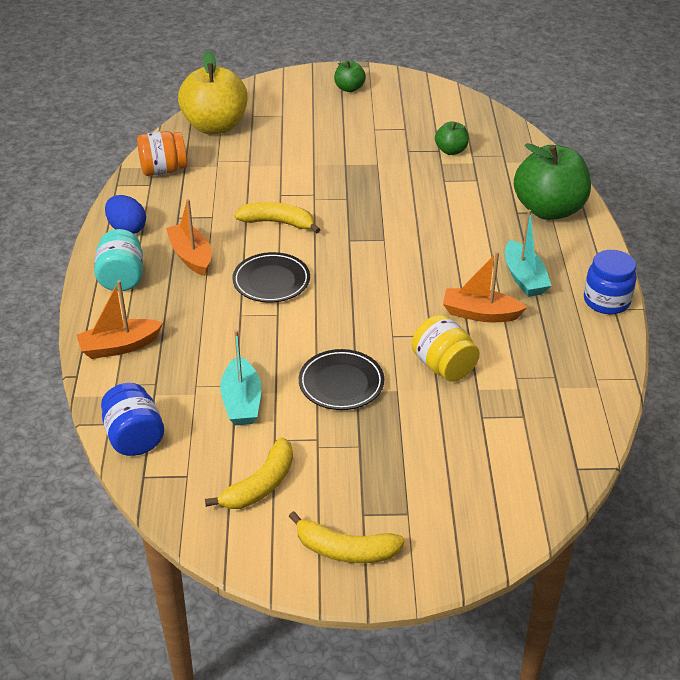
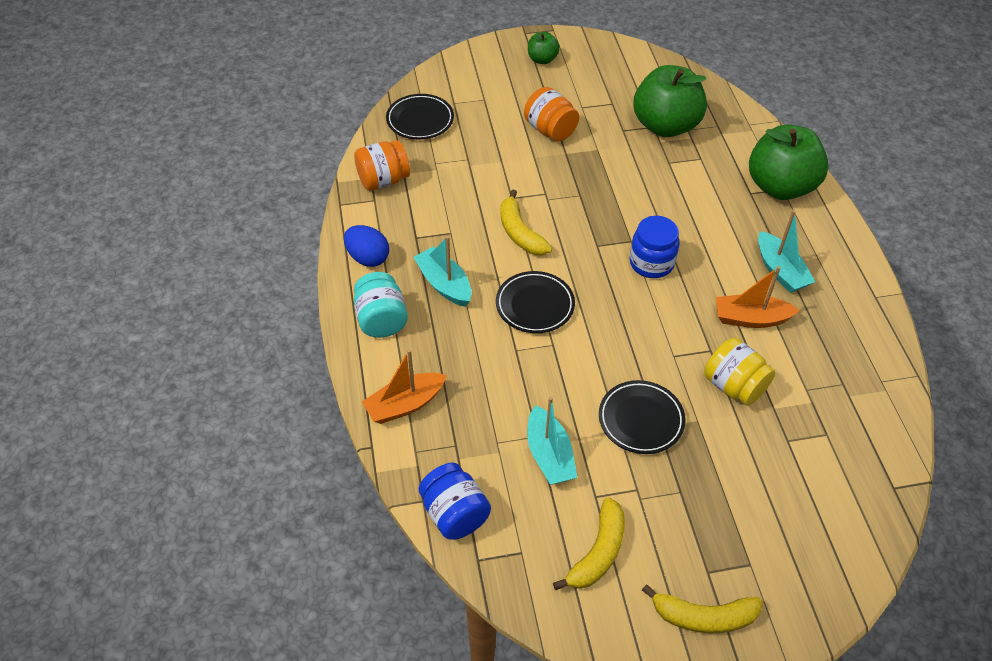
camera: 10 degrees left, 10 degrees up
orange boat [166,199,211,276] -> turquoise boat [413,236,472,307]
yellow apple [178,50,248,134] -> black plate [386,94,454,139]
yellow banana [234,202,321,233] -> yellow banana turned 120 degrees counterclockwise [500,190,552,255]
green apple [435,122,469,155] -> green apple [633,65,707,137], size x2.08
blue jar [584,250,637,314] -> blue jar moved to [629,216,680,278]
none -> orange jar [524,87,579,141]

